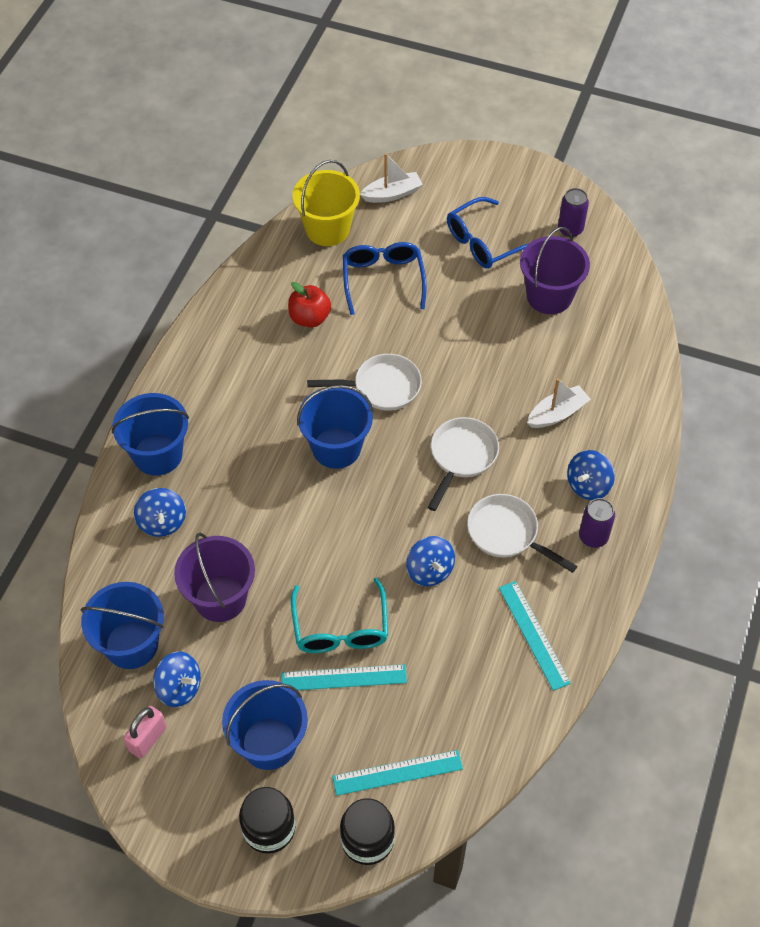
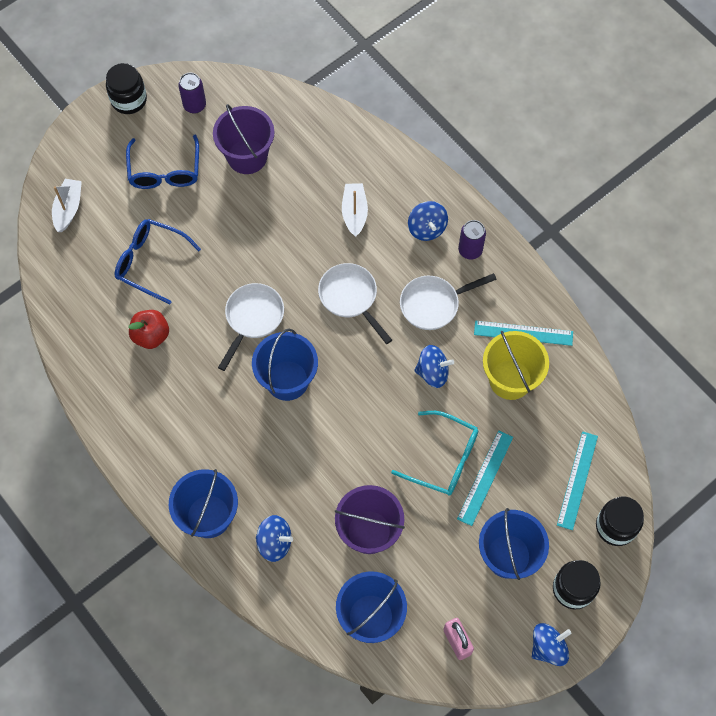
camera: 60 degrees left, 10 degrees up
blue spinning top [153,651,201,707] -> blue spinning top moved to [532,623,571,666]
yellow bucket [293,160,360,246] -> yellow bucket moved to [483,331,549,400]
none -> black jar [106,63,147,114]

